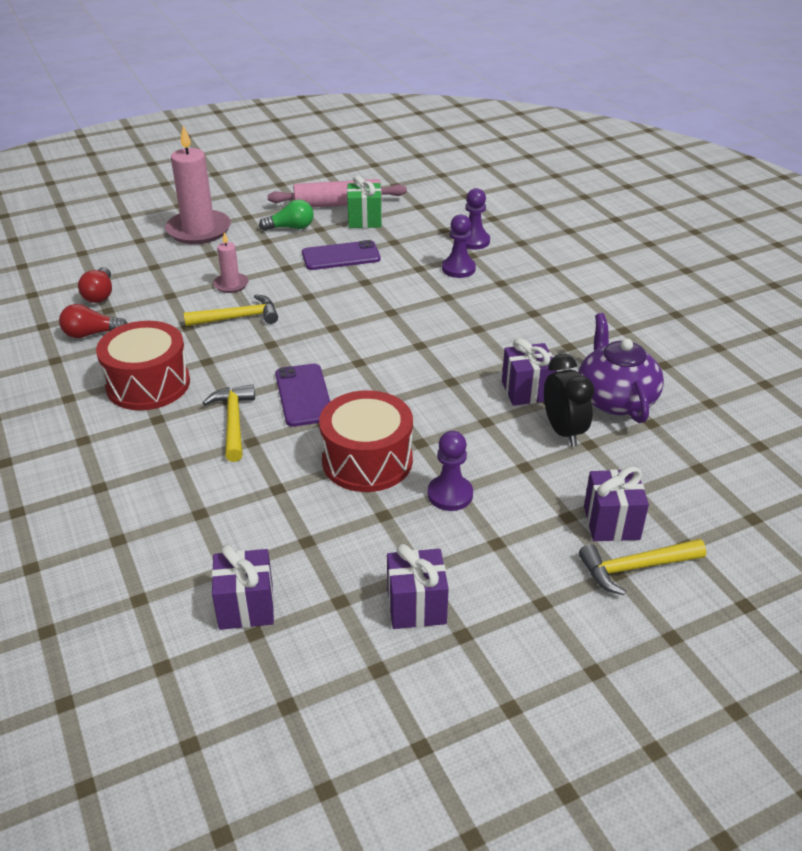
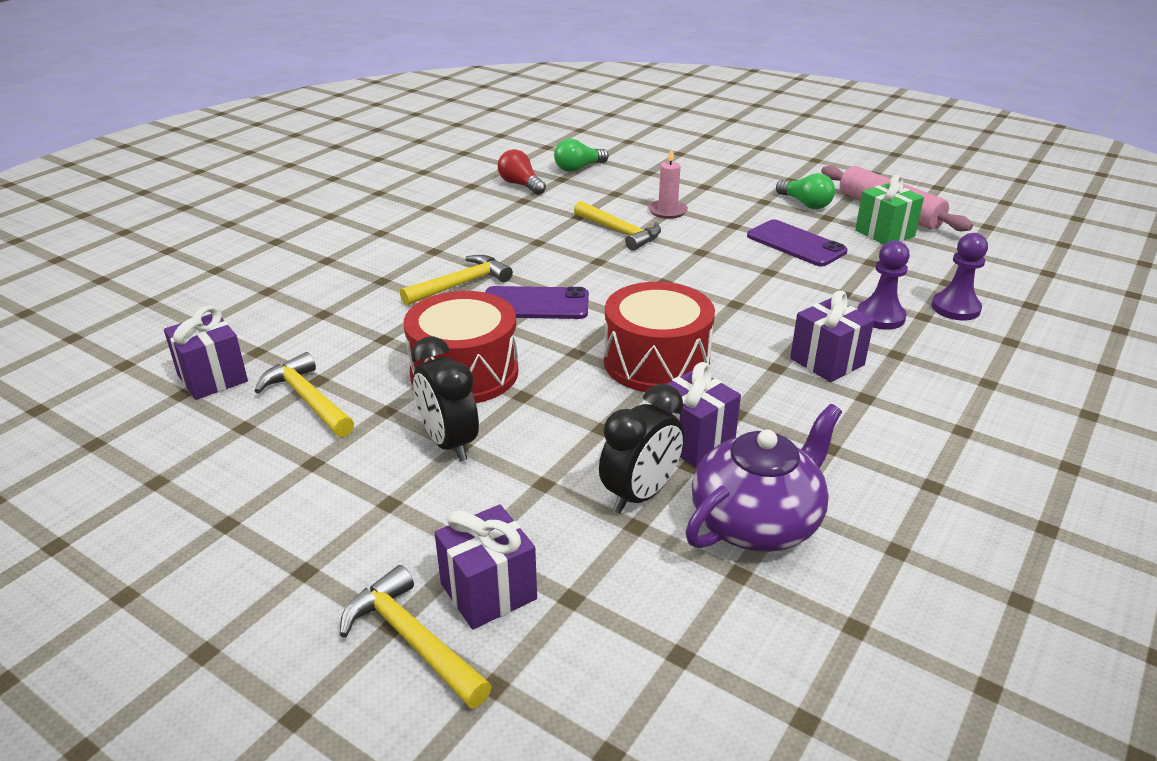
camera: 60 degrees right, 5 degrees down
red light bulb [78,267,112,303] -> green light bulb [554,139,609,172]
red drum [96,321,190,410] -> red drum moved to [604,282,715,392]
pink candle [165,125,231,244] -> none
purple phone [275,364,330,427] -> purple phone turned 45 degrees clockwise [485,286,589,319]
purple gift [387,544,449,629] -> purple gift moved to [790,290,874,382]
purple pawn [428,431,473,511] -> black clock [411,336,479,462]
none -> yellow hammer [255,352,354,437]

